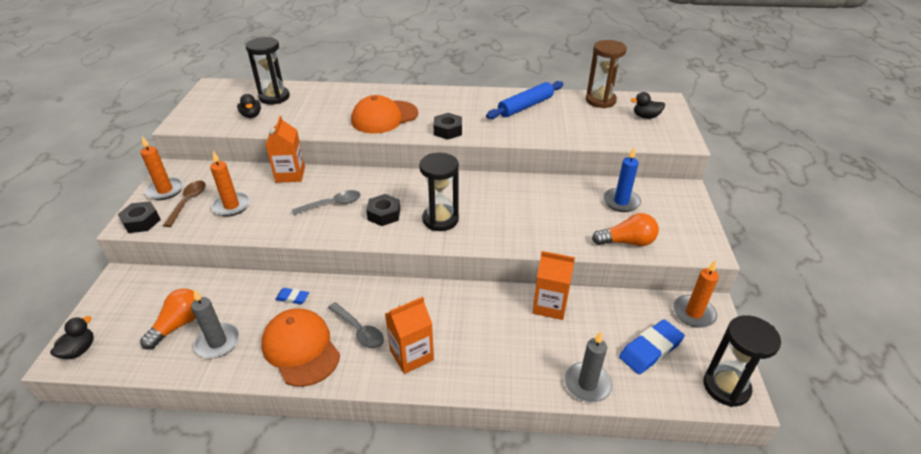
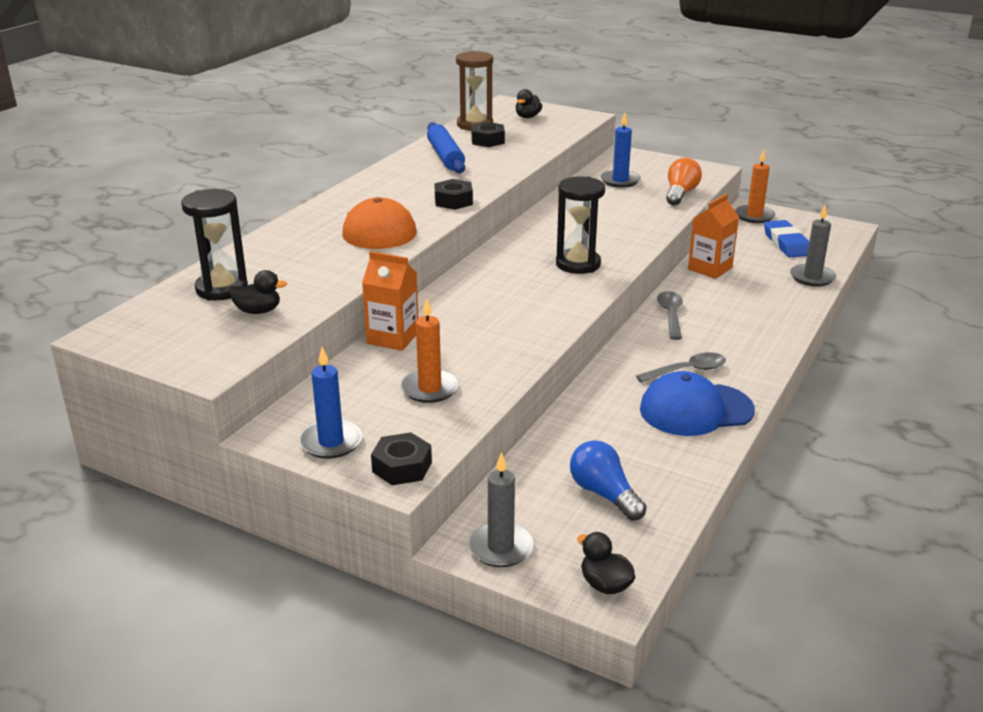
camera: 65 degrees left, 10 degrees down
orange candle [140,136,183,200] -> blue candle [299,347,362,459]
orange light bulb [140,289,196,350] -> blue light bulb [570,440,647,521]
brown spoon [163,181,206,227] -> none
grey candle [191,289,240,358] -> grey candle moved to [468,452,534,567]
orange cap [261,308,340,387] -> blue cap [640,371,755,436]
blue eraser [275,288,309,304] -> none
grey spoon [292,190,361,215] -> grey spoon moved to [657,291,683,340]
black nut [366,194,400,226] -> black nut moved to [471,122,505,147]
orange carton [385,297,434,374] -> none
black hourglass [703,315,781,407] -> none

